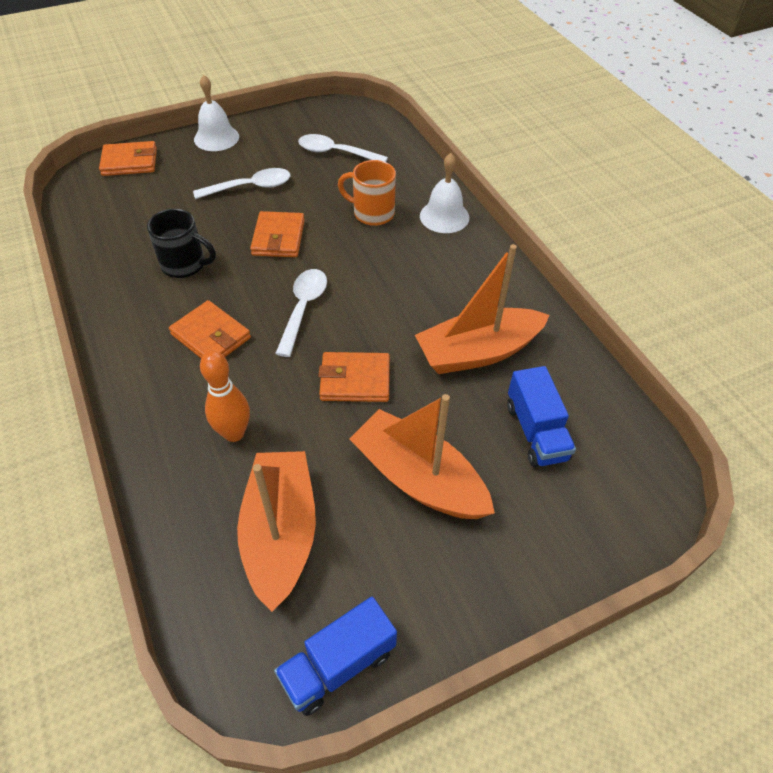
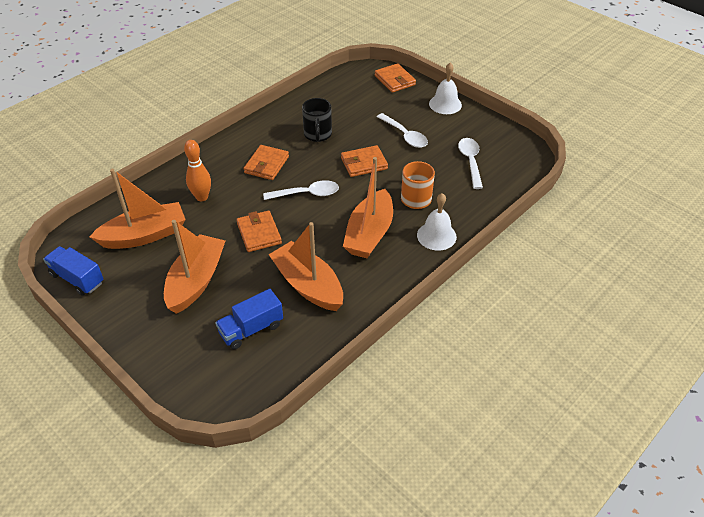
camera: 70 degrees right, 5 degrees down
none -> orange boat [343,157,393,258]

